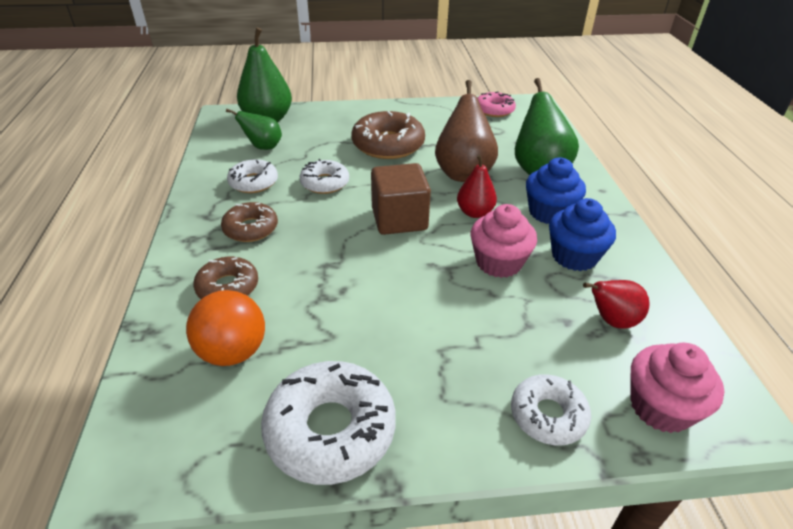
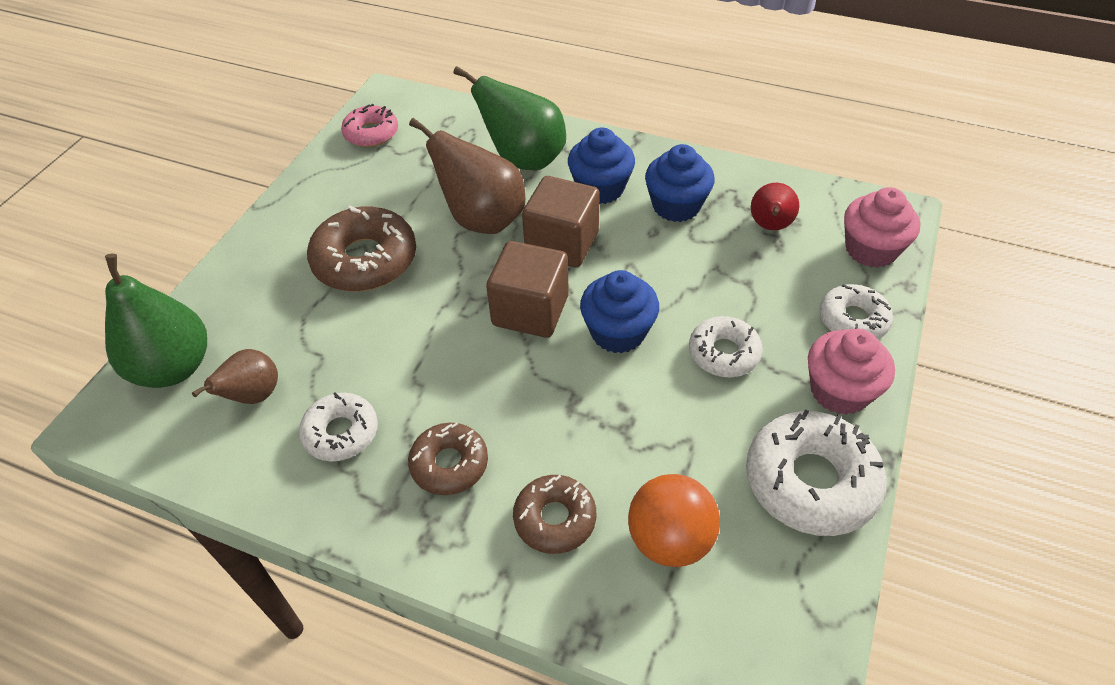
camera: 60 degrees left, 10 degrees up
green pear [226,109,282,150] -> brown pear [192,349,278,404]
white donut [300,159,349,194] -> white donut moved to [689,316,763,377]
red pear [457,154,497,218] -> brown cube [522,176,600,267]
pink cupcake [471,204,537,278] -> pink cupcake moved to [808,329,895,415]
none -> blue cupcake [580,270,659,353]

